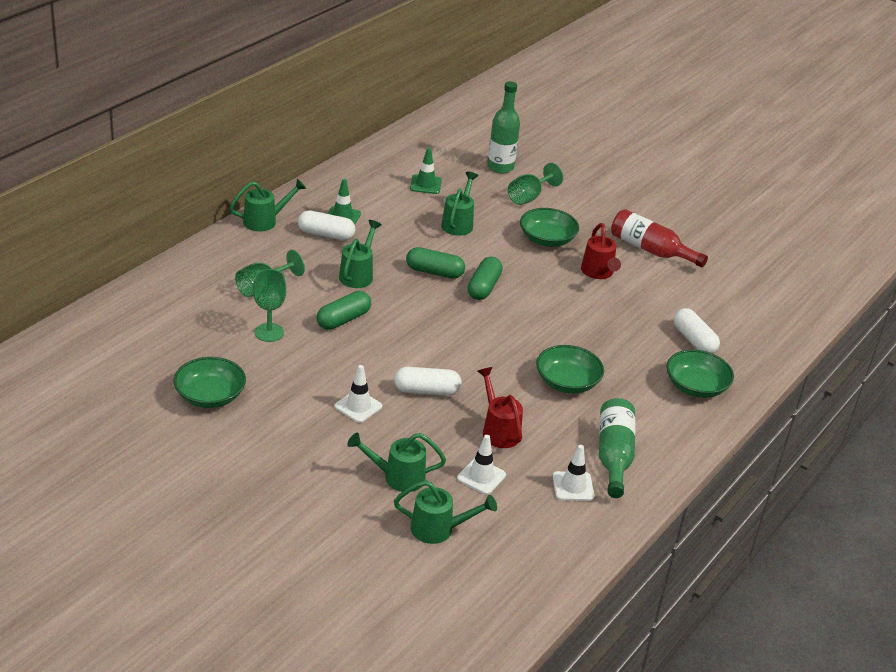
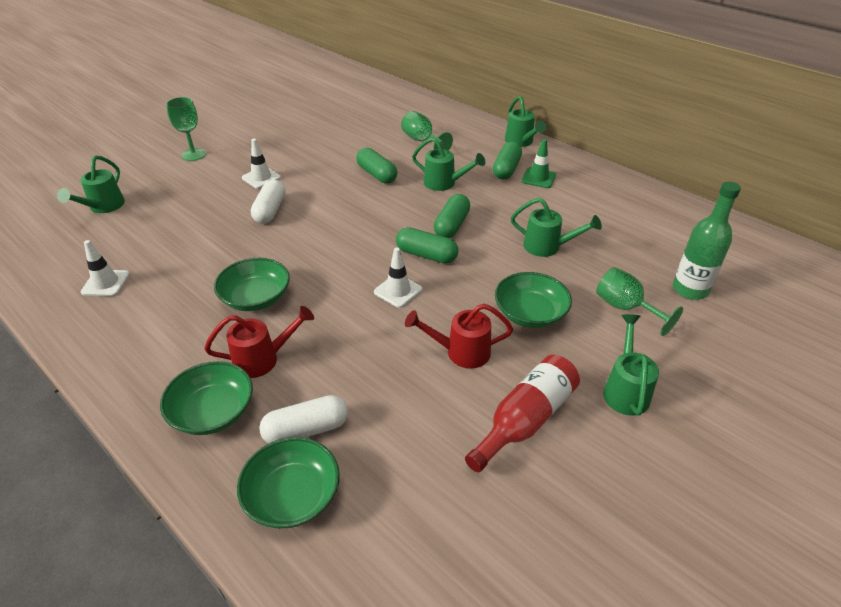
camera: 100 degrees right, 5 degrees up
green bowl [174,357,246,408] -> green bowl moved to [237,437,340,528]
green goblet [253,269,286,342] -> green goblet moved to [166,97,206,161]
white capsule [298,210,355,240] -> green capsule [493,142,522,179]
green watering can [347,433,446,492] -> green watering can moved to [603,314,659,416]
green traffic cone [410,148,442,194] -> none
white traffic cone [457,435,506,495] -> white traffic cone moved to [374,248,422,308]
red watering can [477,367,523,448] -> red watering can moved to [204,306,314,378]
green bottle [599,398,635,498] -> none

